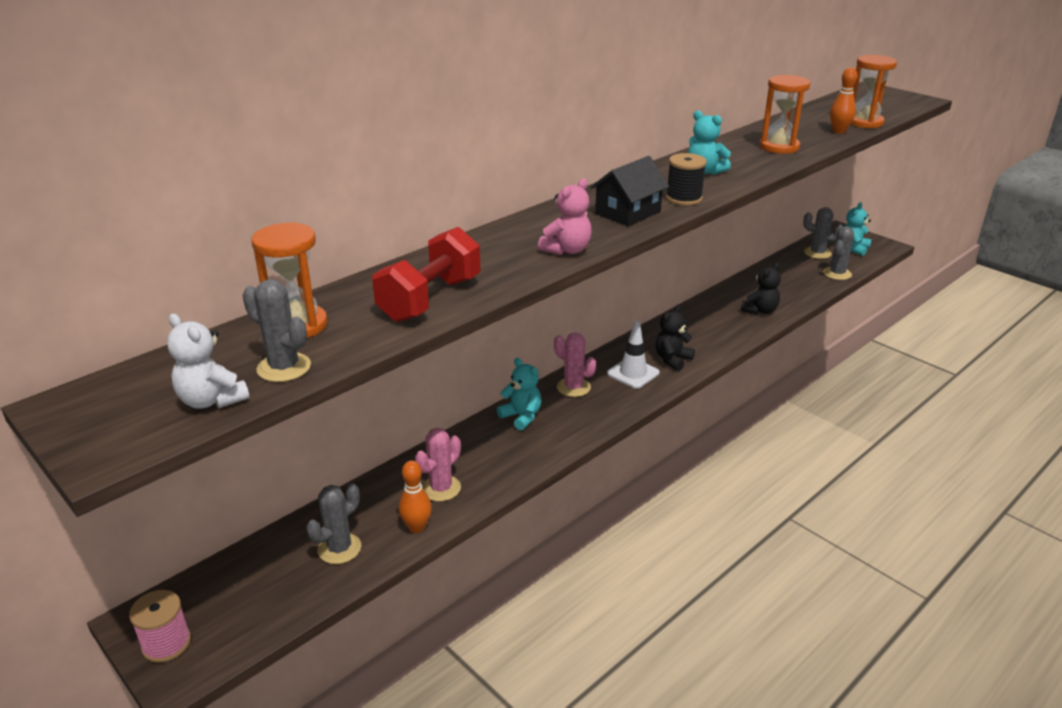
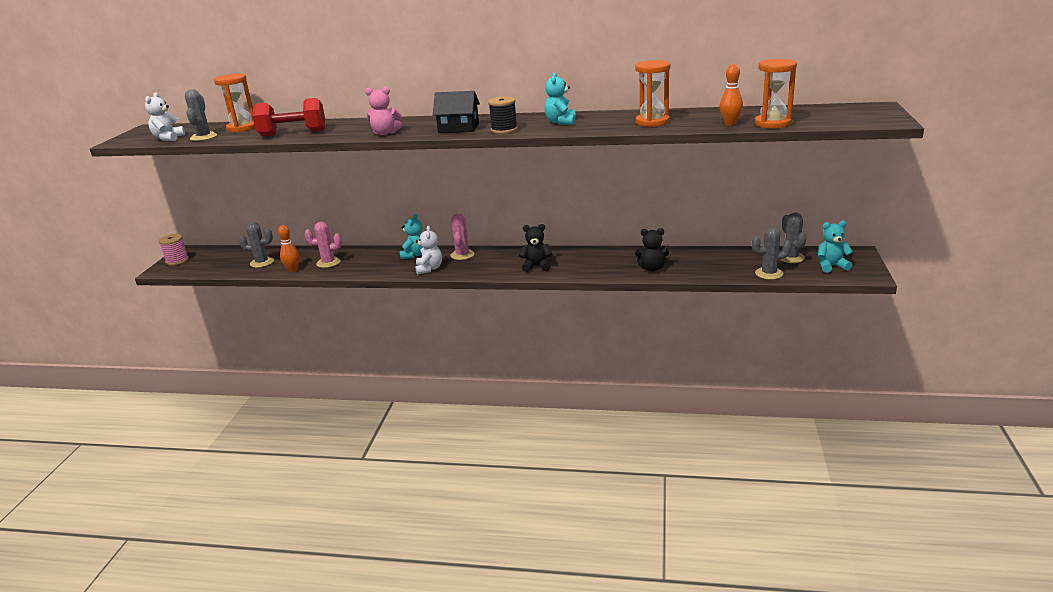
camera: 55 degrees right, 5 degrees down
white traffic cone [607,321,660,389] -> none
none -> white teddy bear [415,226,442,275]

